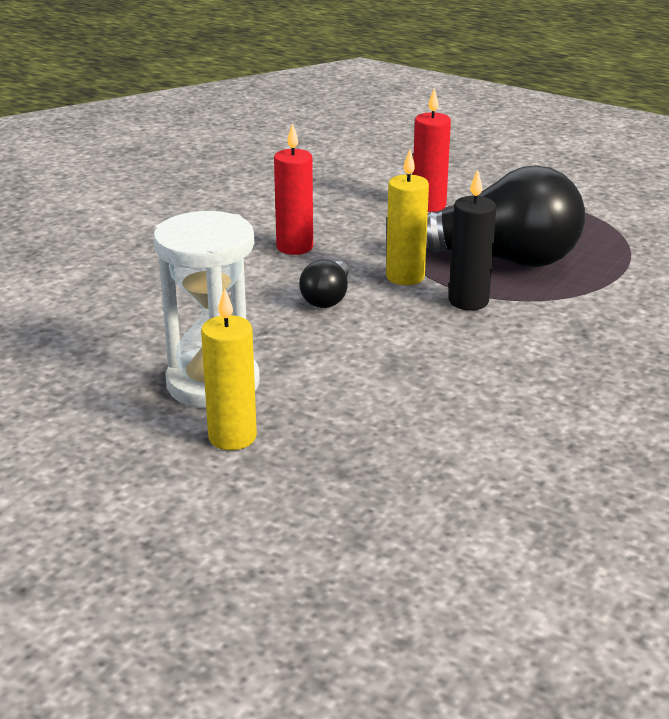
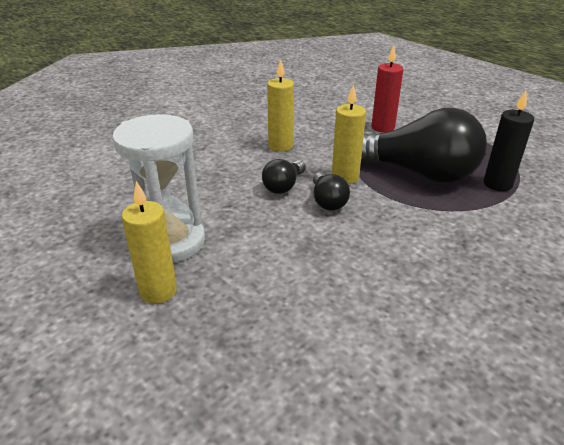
camera: 15 degrees right, 5 degrees up
red candle [274,123,313,255] -> yellow candle [267,59,294,151]
black candle [449,169,496,310] -> black candle moved to [484,91,534,191]
none -> black light bulb [313,172,350,210]

